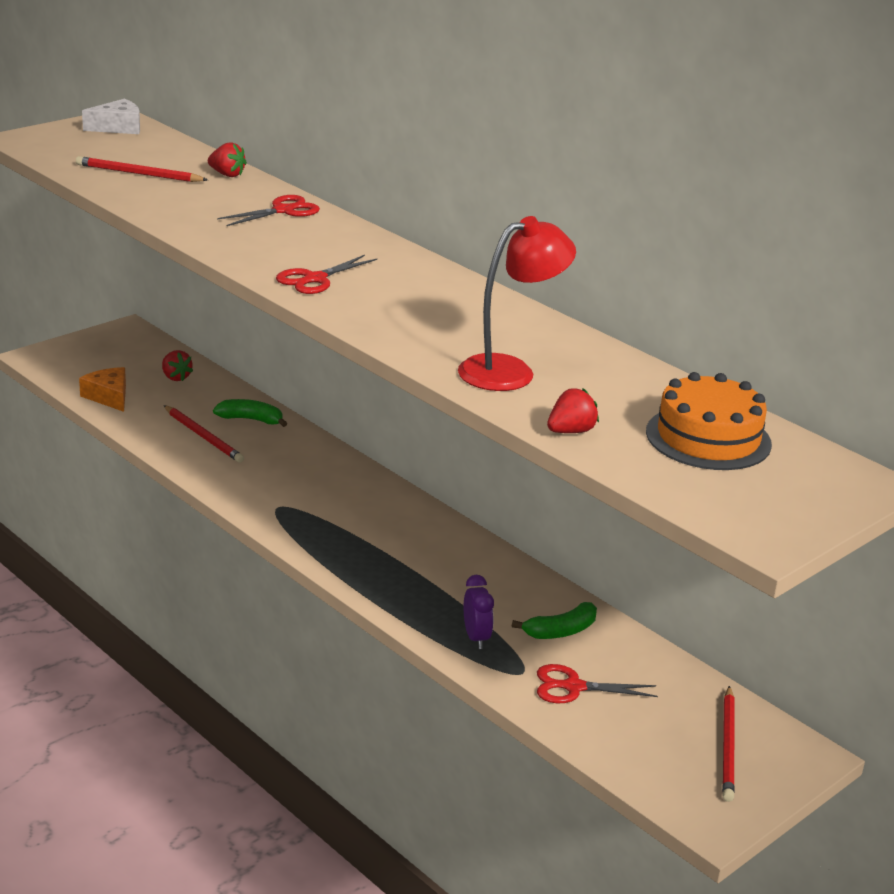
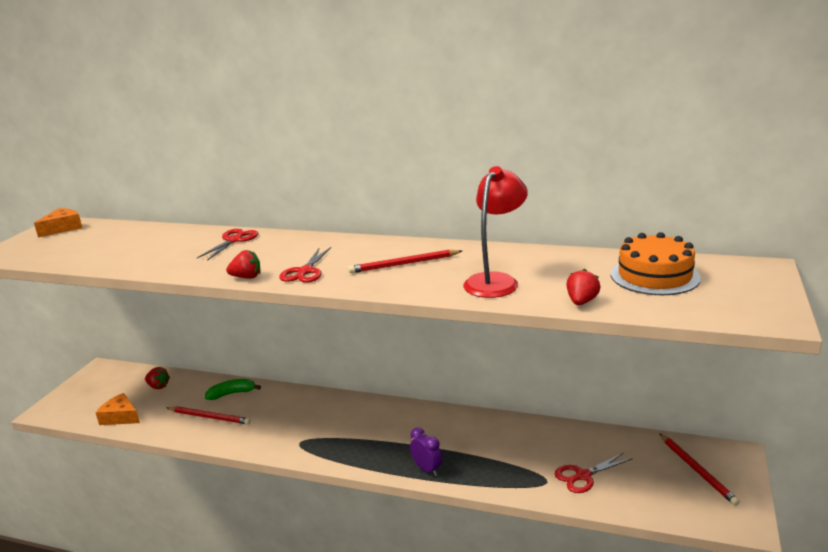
camera: 25 degrees left, 5 degrees down
red pencil [76,156,208,182] -> red pencil moved to [348,250,462,273]
white cheese [82,99,140,134] -> orange cheese [34,208,82,237]
red strawberry [208,142,247,177] -> red strawberry moved to [226,250,261,279]
purple clock [464,575,494,649] -> purple clock moved to [410,427,442,476]
green banana [512,602,597,639] -> none

